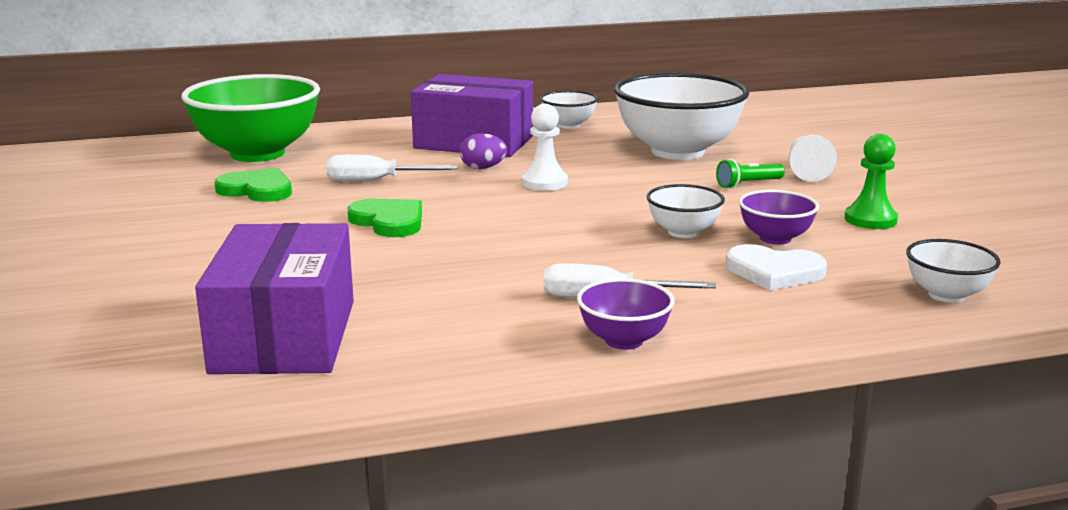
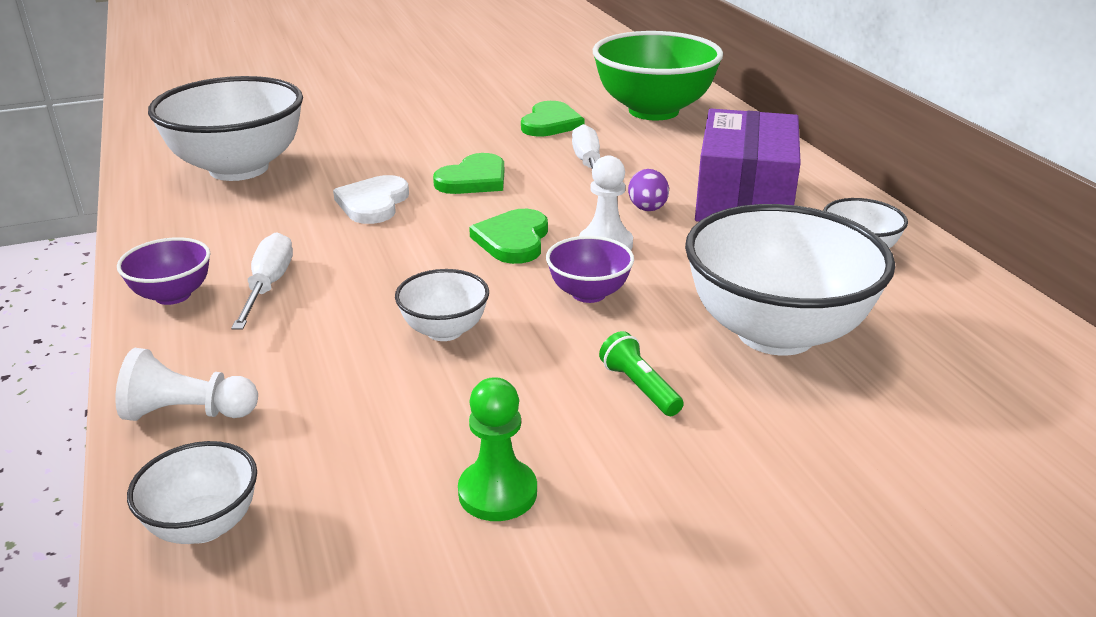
camera: 85 degrees right, 10 degrees up
purple box [195,223,354,374] -> white bowl [148,76,303,181]
white heart [726,244,827,291] -> white heart moved to [333,175,409,224]
purple bowl [739,190,819,245] -> purple bowl moved to [546,236,634,303]
white pawn [789,135,837,182] -> white pawn moved to [115,348,258,421]
none -> green heart [469,209,548,264]

